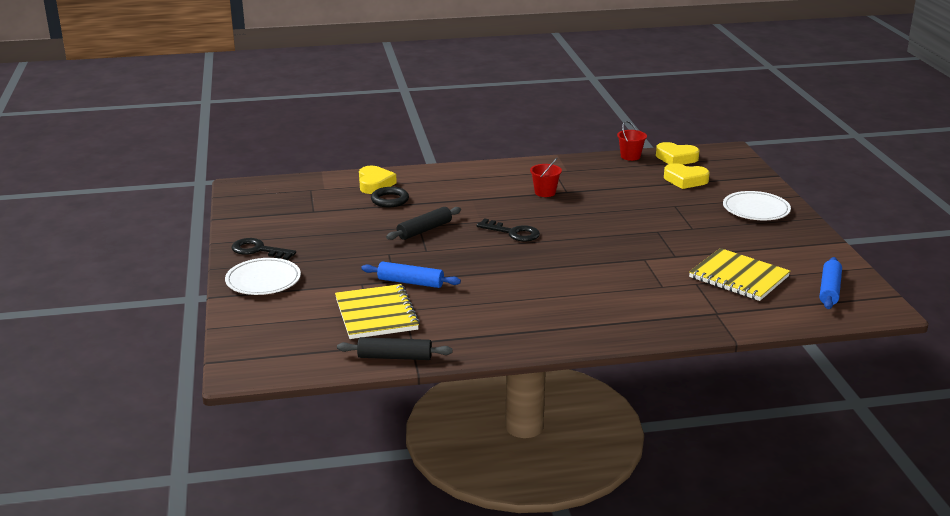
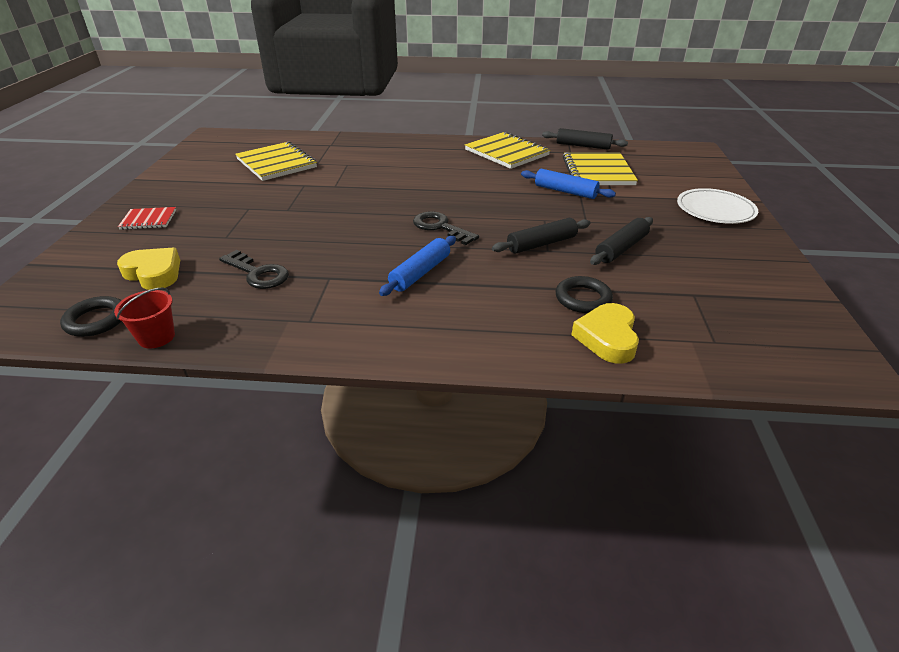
camera: 165 degrees left, 10 degrees up
black key [231,238,296,260] -> black key moved to [219,250,289,289]
red bucket [530,158,562,197] -> none
yellow heart [656,142,699,165] -> black ring [60,296,122,337]
white plate [723,191,791,220] -> red notebook [118,207,176,230]
blue rolling pin [820,257,842,309] -> blue rolling pin moved to [379,236,456,296]
none -> yellow notebook [465,132,550,169]
none -> black rolling pin [590,217,653,265]

